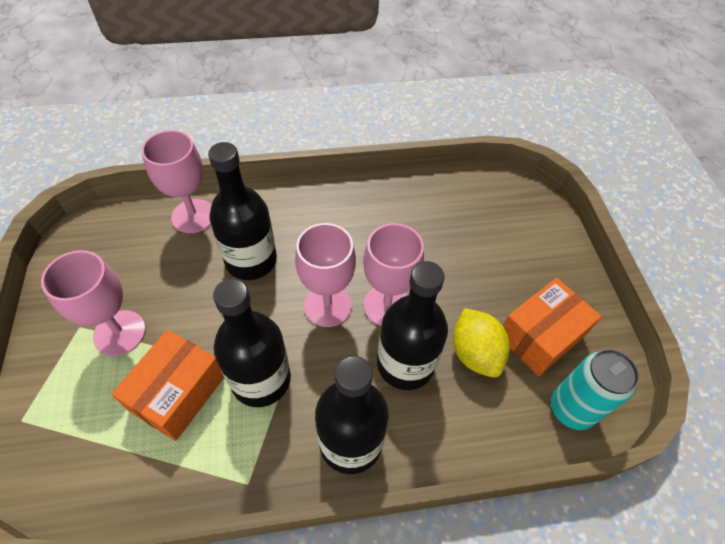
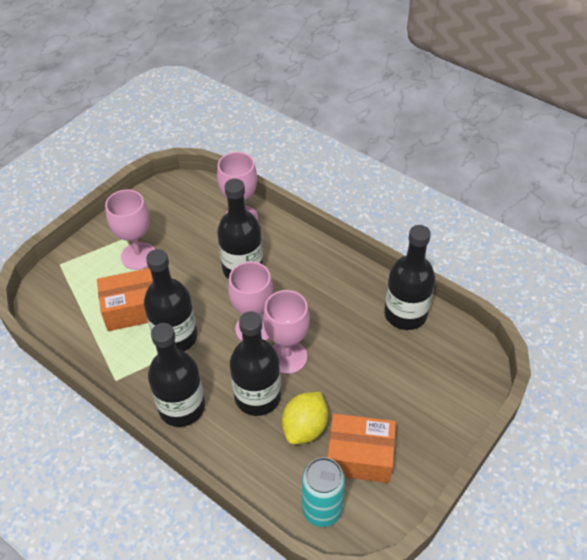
camera: 50 degrees right, 5 degrees down
none -> black bottle [384,225,435,330]

